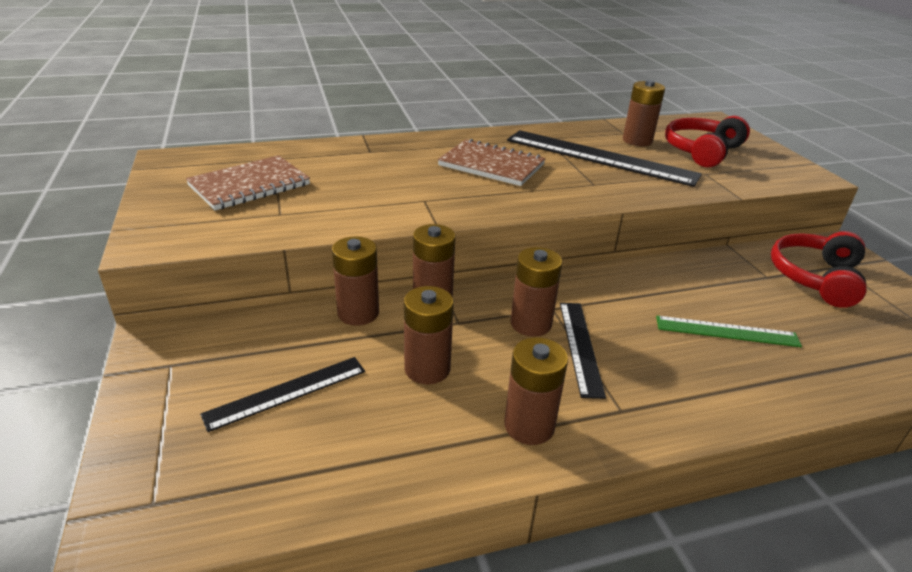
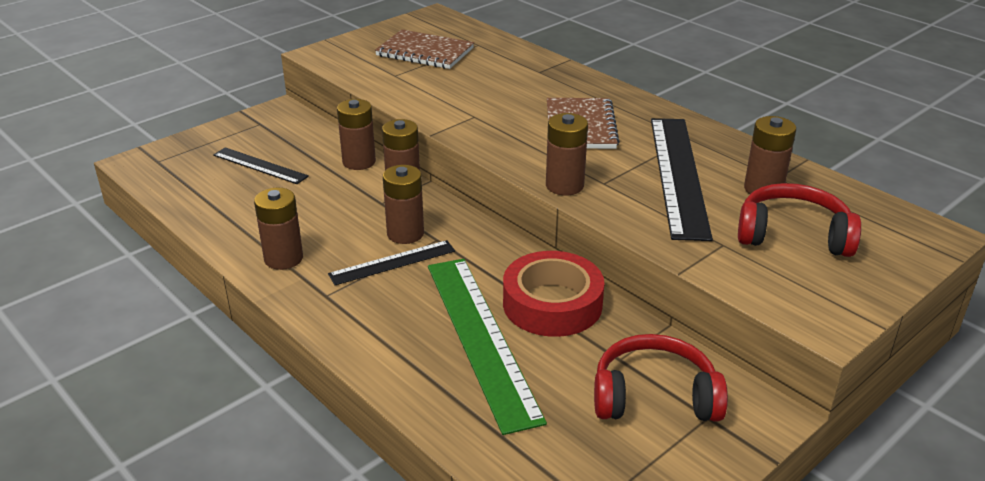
camera: 65 degrees right, 0 degrees up
brown battery [404,286,454,384] -> brown battery moved to [546,113,588,195]
green ruler [656,316,802,347] -> green ruler [428,259,547,435], size x1.85
none -> red tape [503,251,605,337]

